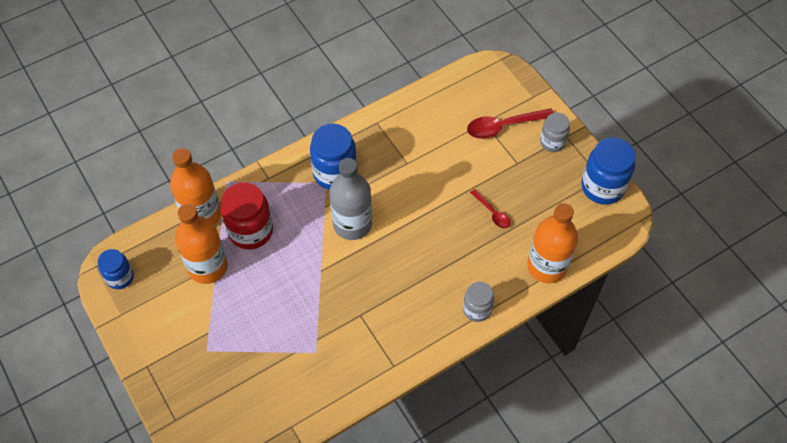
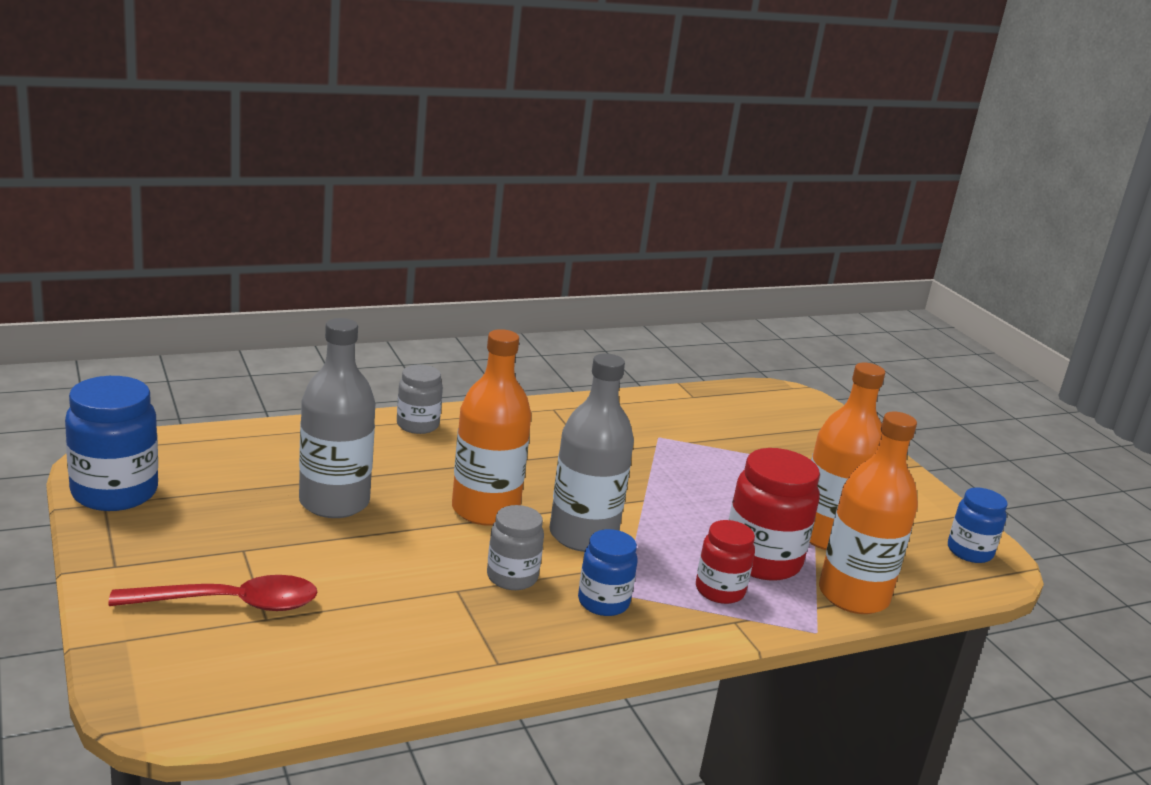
camera: 175 degrees left, 35 degrees down
blue jar [310,123,357,190] -> blue jar [578,529,637,616], size x0.60
red spoon [470,189,510,228] -> grey bottle [299,318,376,518]
orange bottle [527,203,578,283] -> orange bottle moved to [452,329,531,526]
grey jar [540,113,570,152] -> grey jar moved to [487,505,544,590]
none -> red jar [696,520,755,604]

